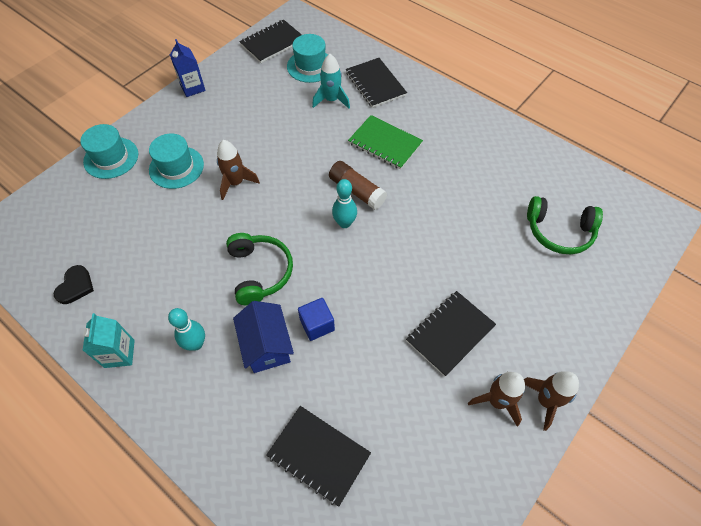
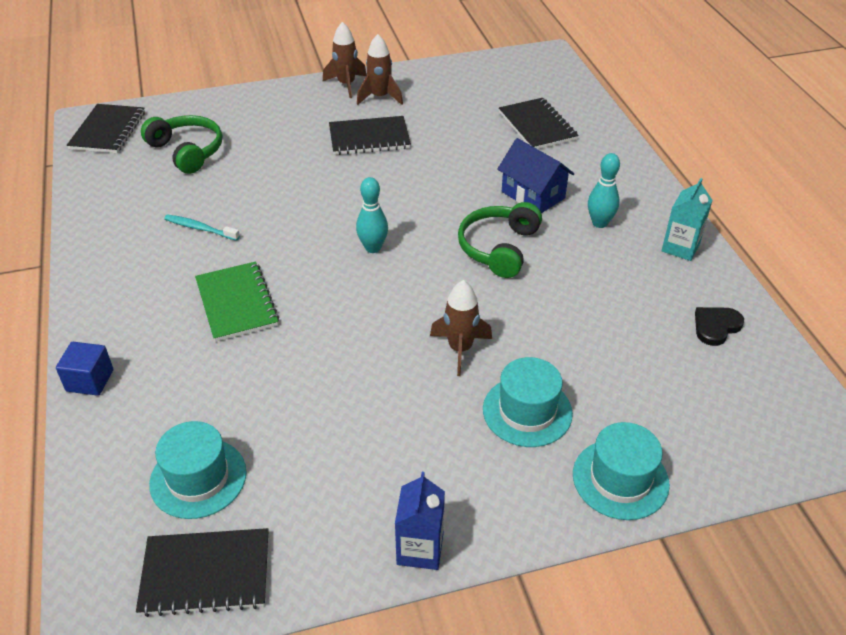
camera: 145 degrees left, 15 degrees down
blue house [233,301,294,373] -> blue house turned 60 degrees counterclockwise [497,138,574,213]
blue cube [298,298,335,341] -> blue cube moved to [56,342,114,396]
turquoise rocket [312,54,350,109] -> none
brown glue stick [329,161,387,210] -> none
black notebook [346,58,407,108] -> black notebook moved to [67,104,145,153]
none -> turquoise toothbrush [164,214,240,241]

